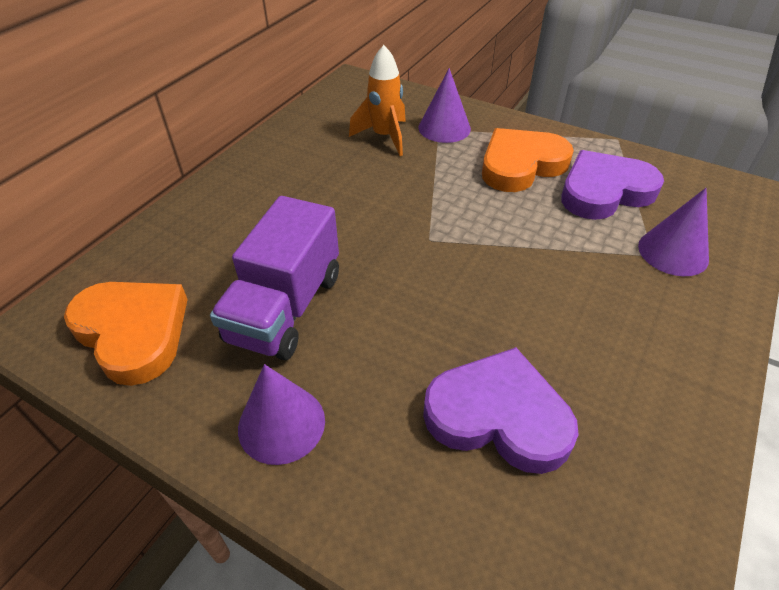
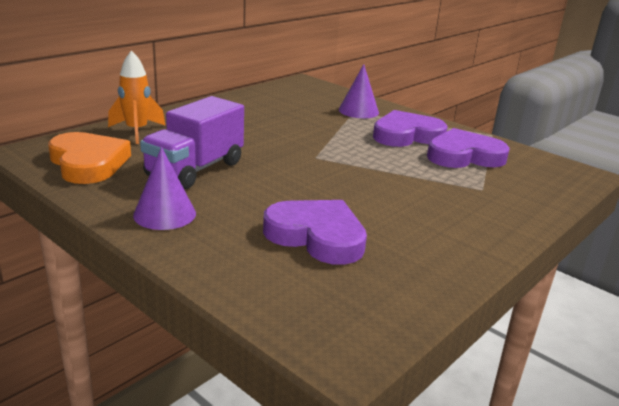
camera: 10 degrees right, 20 degrees down
orange rocket [349,45,406,156] -> orange rocket moved to [108,50,166,144]
orange heart [482,128,574,192] -> purple heart [373,110,447,147]
purple cone [638,188,709,276] -> none

